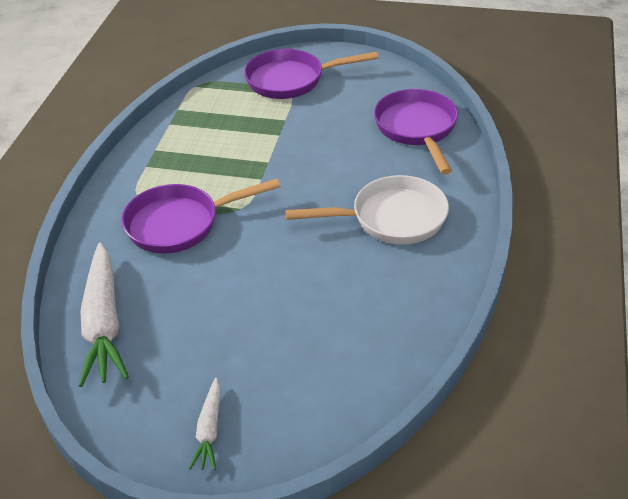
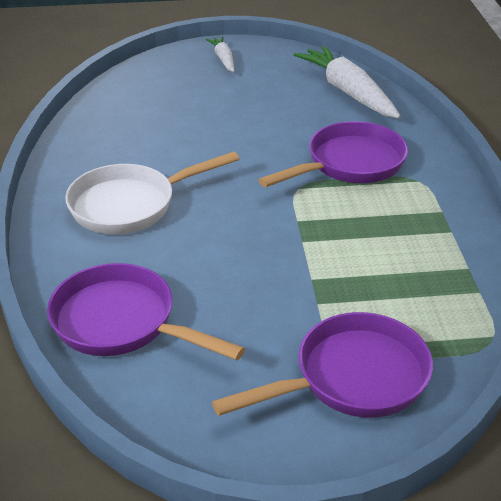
camera: 160 degrees right, 5 degrees down
purple pan [374,89,458,174] -> purple pan turned 150 degrees clockwise [47,263,245,360]

